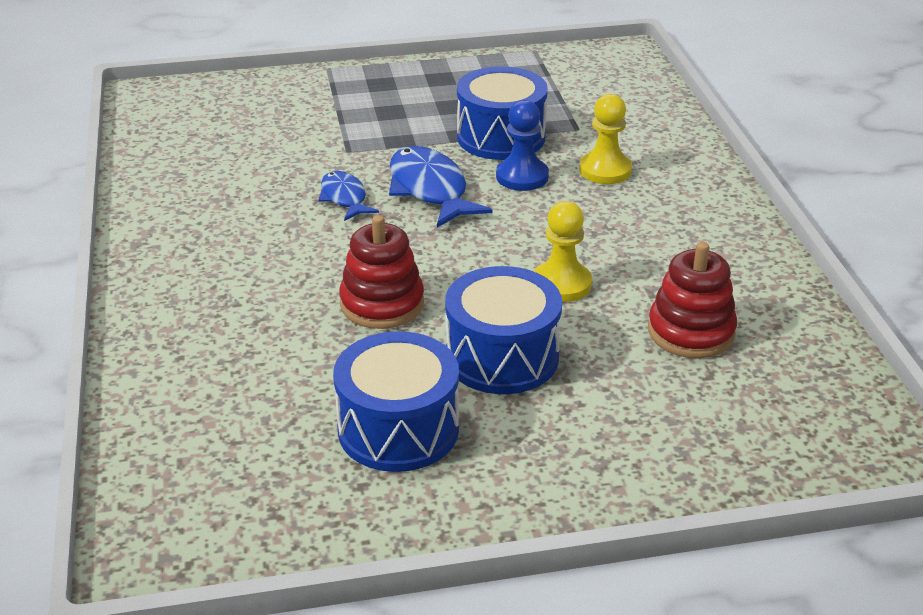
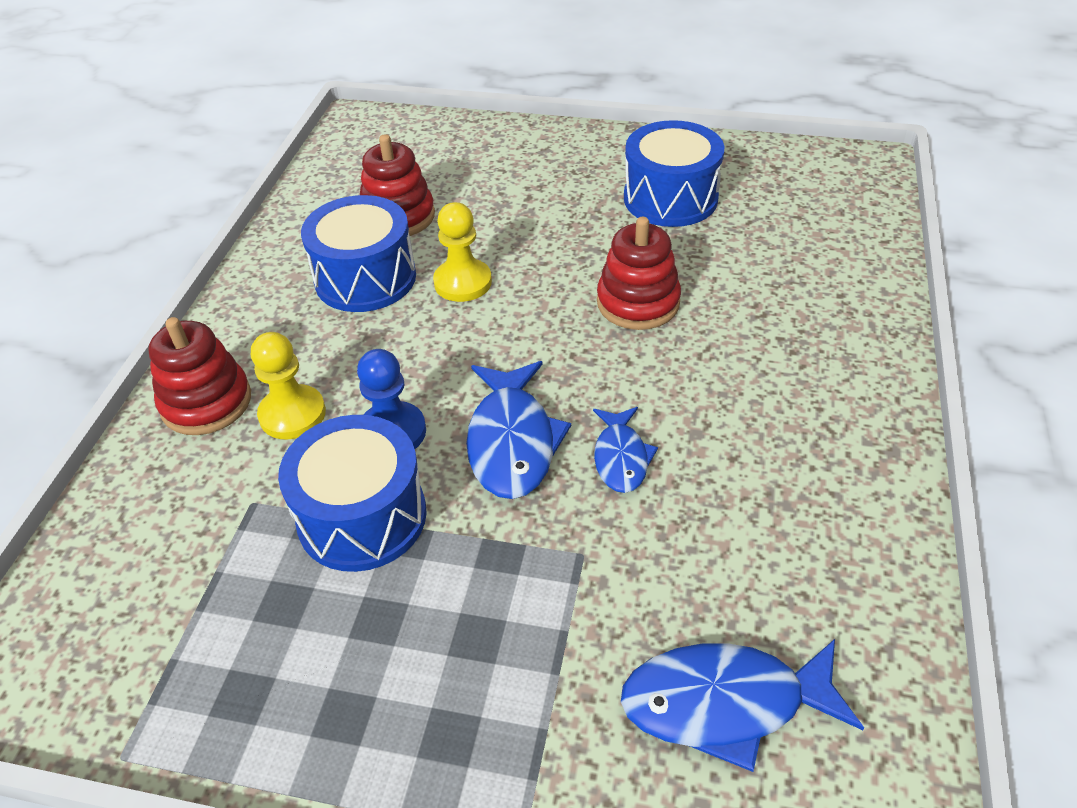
camera: 155 degrees left, 10 degrees up
blue drum [445,266,562,394] -> blue drum moved to [301,195,416,312]
none -> red stacking toy [148,317,251,435]
none -> blue fish [621,639,864,772]

